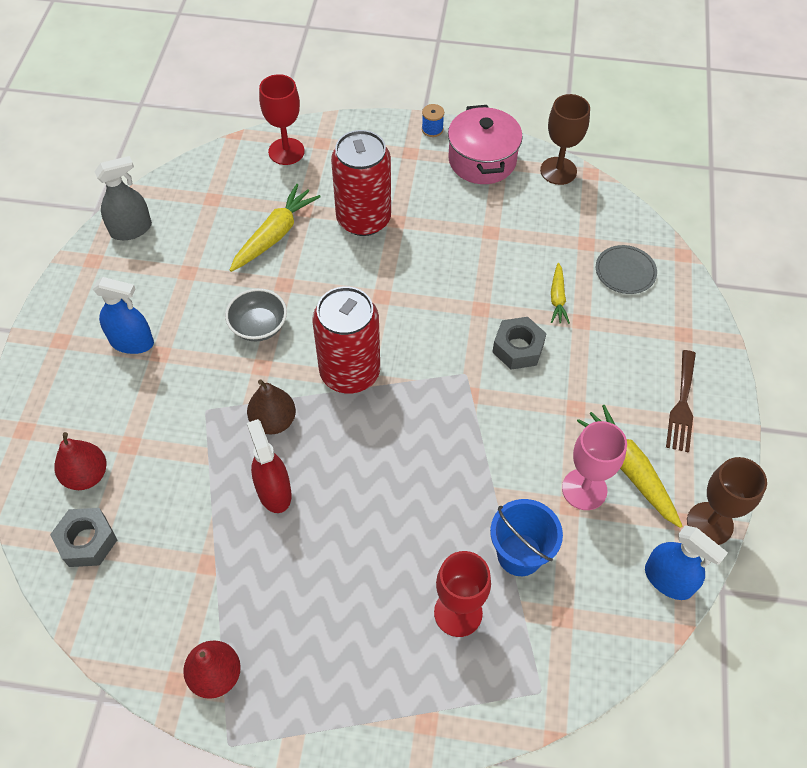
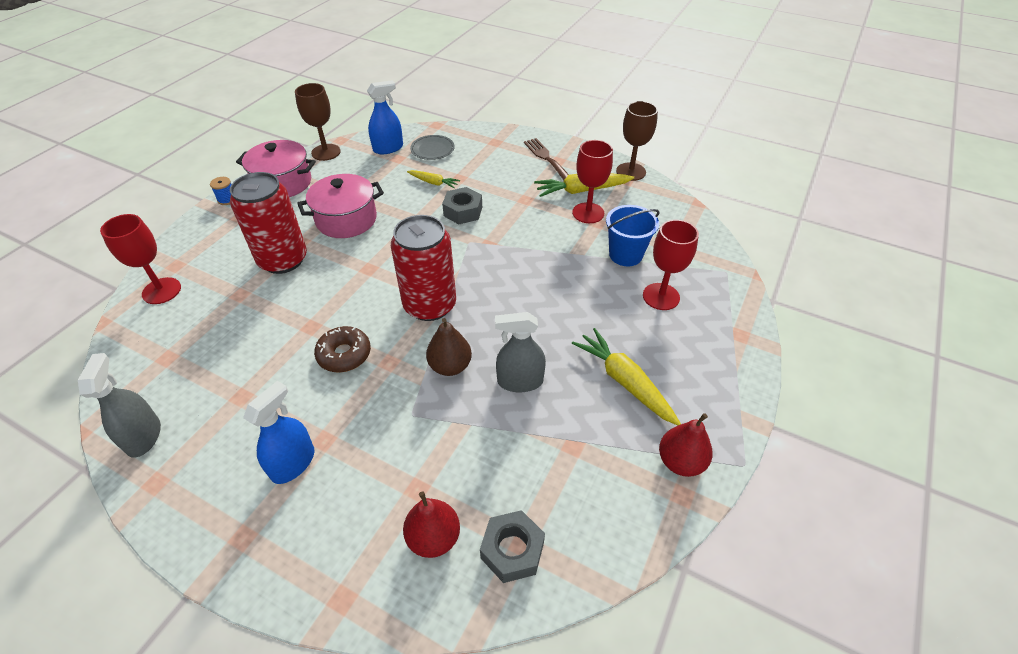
camera: 70 degrees left, 10 degrees down
grey bowl [225,288,287,342] -> brown donut [314,326,371,372]
yellow carrot [230,184,320,272] -> yellow carrot moved to [572,328,681,425]
red spray bottle [247,419,292,513] -> grey spray bottle [495,312,546,392]
pink goblet [562,421,627,510] -> red goblet [572,140,613,223]
blue spray bottle [645,525,728,600] -> blue spray bottle moved to [367,80,403,154]
brown fork [666,350,696,453] -> brown fork turned 150 degrees counterclockwise [524,138,569,180]
none -> pink pot [297,174,384,238]

